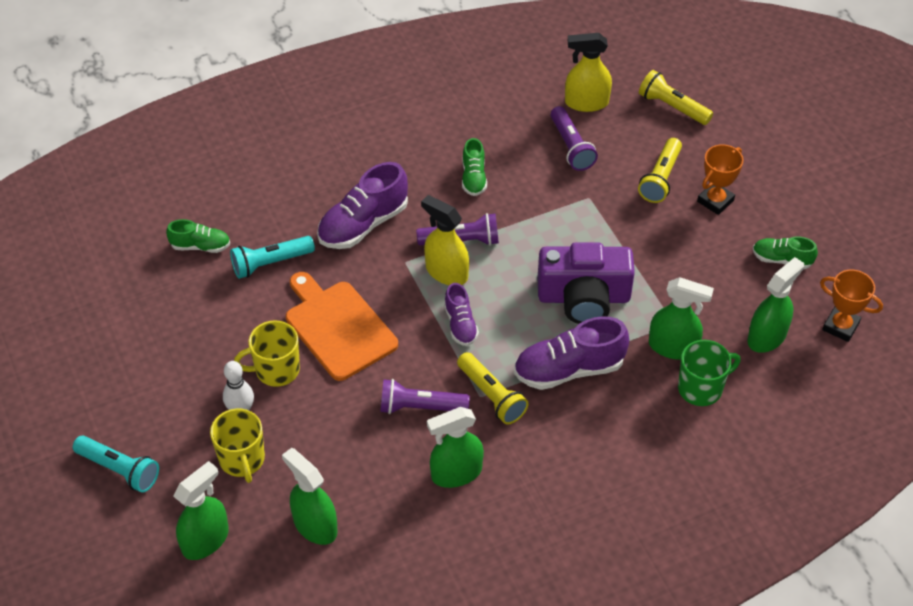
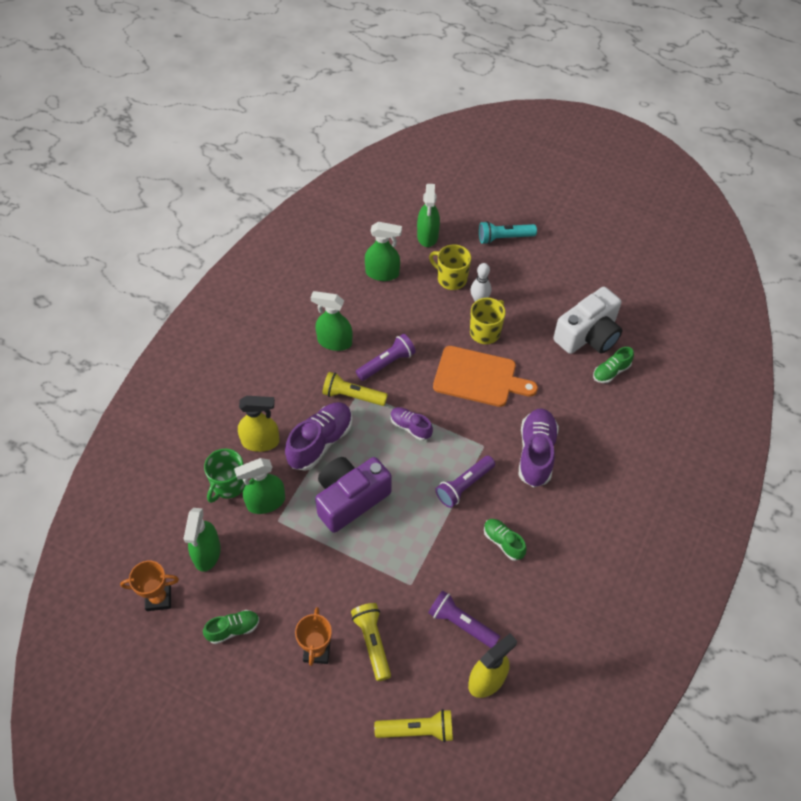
camera: 140 degrees right, 5 degrees up
turquoise flashlight [230,236,315,279] -> none
yellow spray bottle [421,195,469,285] -> yellow spray bottle moved to [238,396,280,452]
green spray bottle [427,407,484,488] -> green spray bottle turned 105 degrees counterclockwise [311,291,353,351]
none -> white camera [553,287,622,354]

